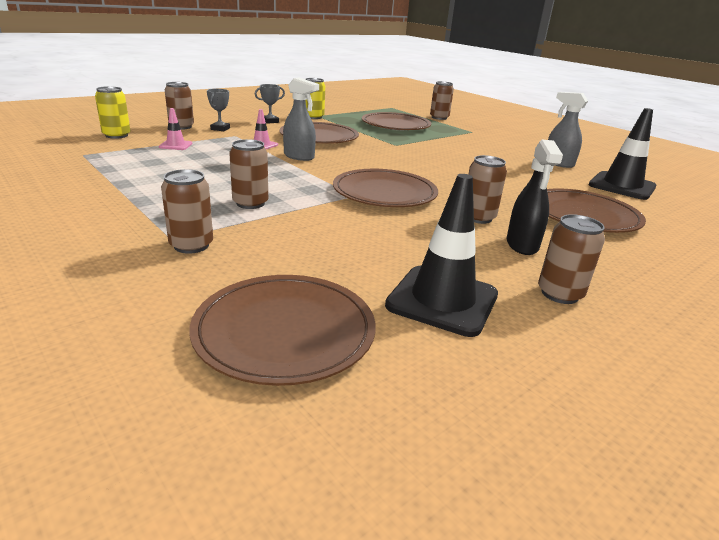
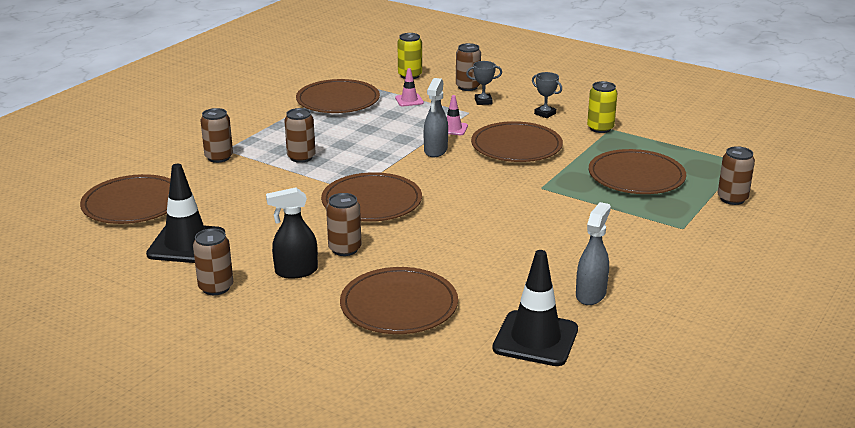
camera: 75 degrees right, 0 degrees up
none -> brown plate [296,79,380,113]

